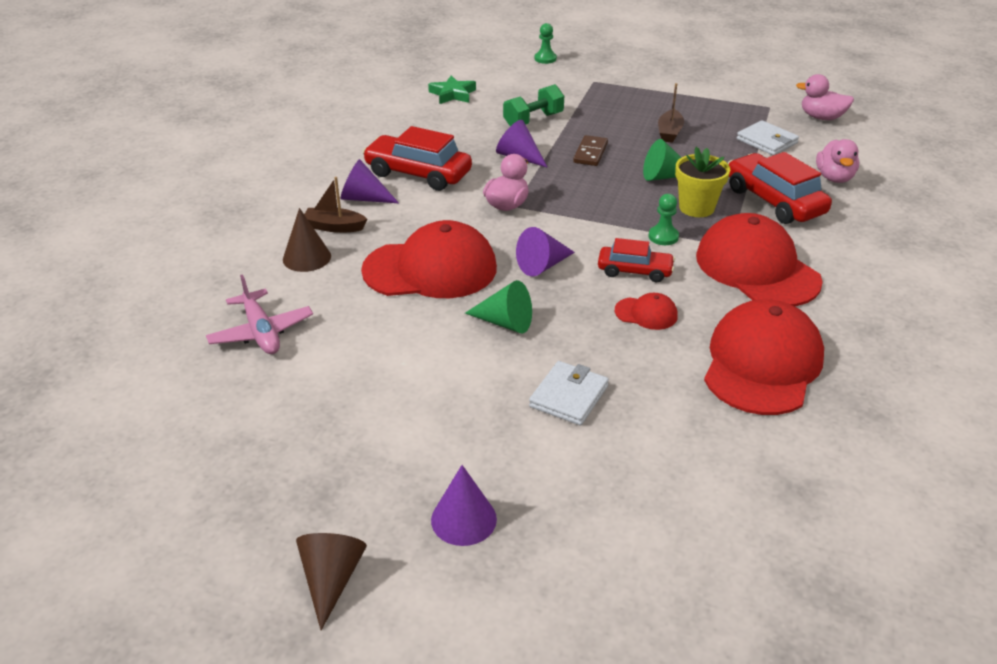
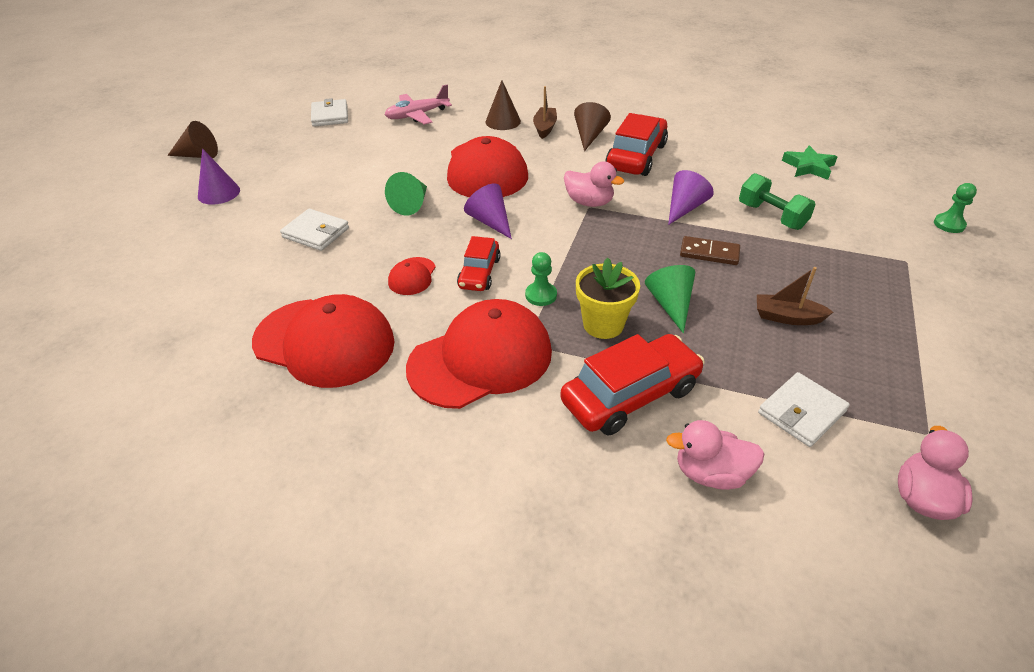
camera: 90 degrees right, 5 degrees up
purple cone [341,159,399,203] -> brown cone [574,102,611,151]
none -> white wallet [311,98,348,127]

